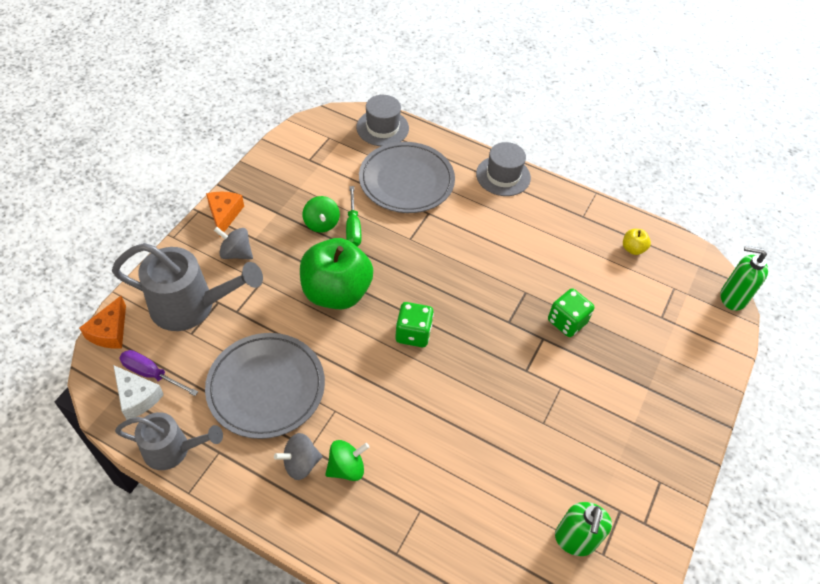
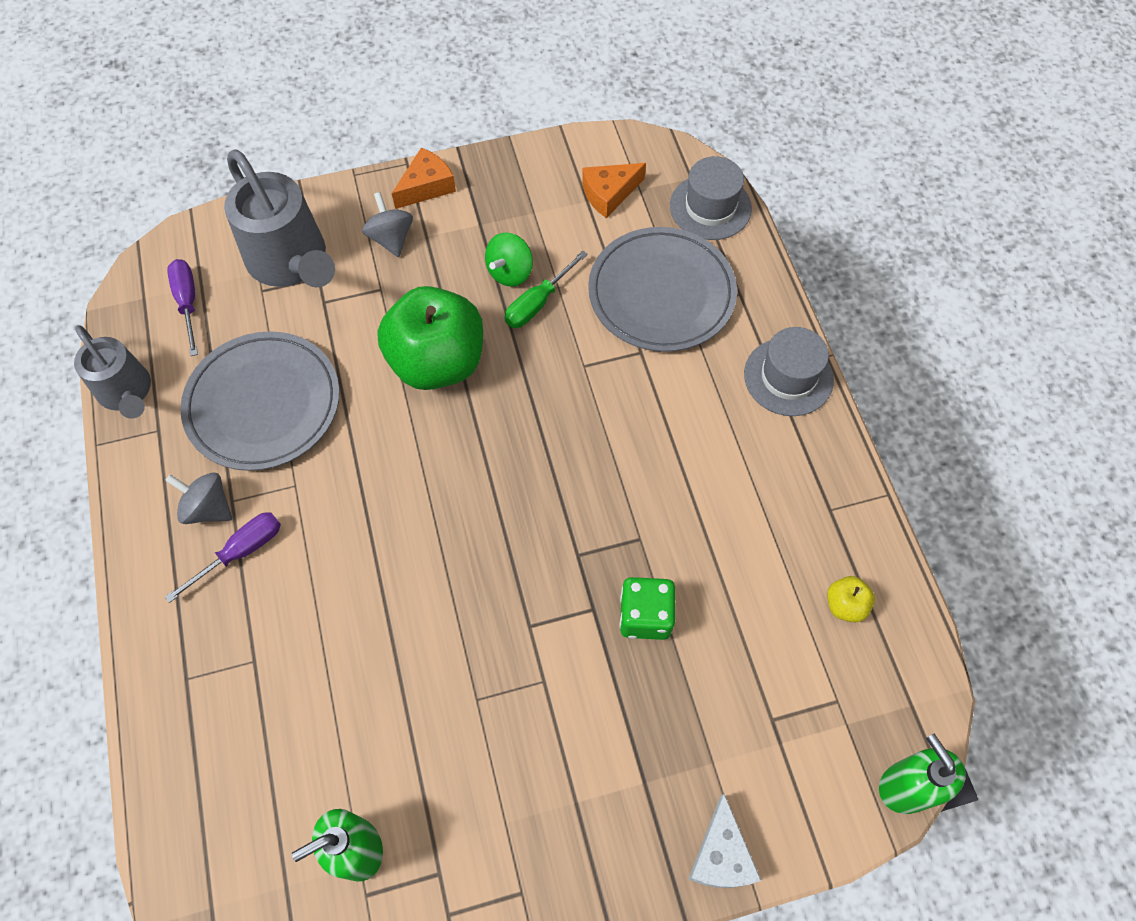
camera: 50 degrees right, 10 degrees up
orange cheese [79,296,126,349] -> orange cheese moved to [582,163,646,218]
white cheese [113,365,164,420] -> white cheese moved to [688,794,762,888]
green spinning top [325,440,369,481] -> purple screwdriver [165,512,281,603]
green dice [395,302,434,347] -> none

